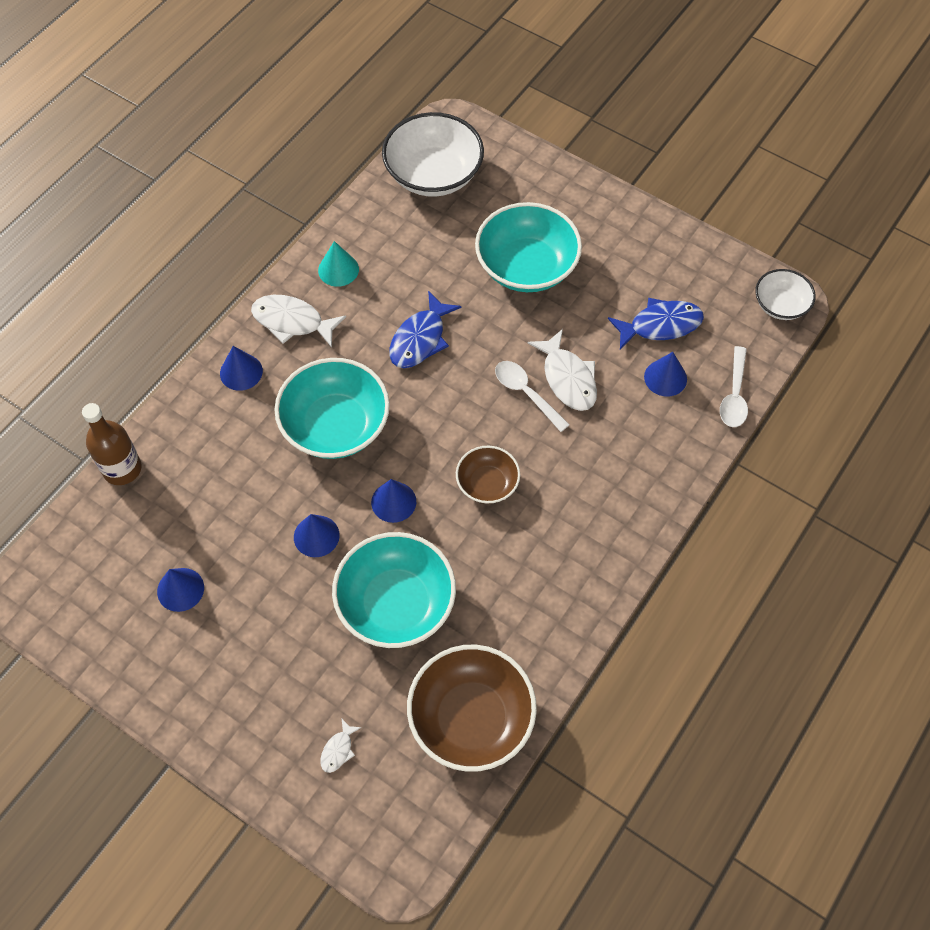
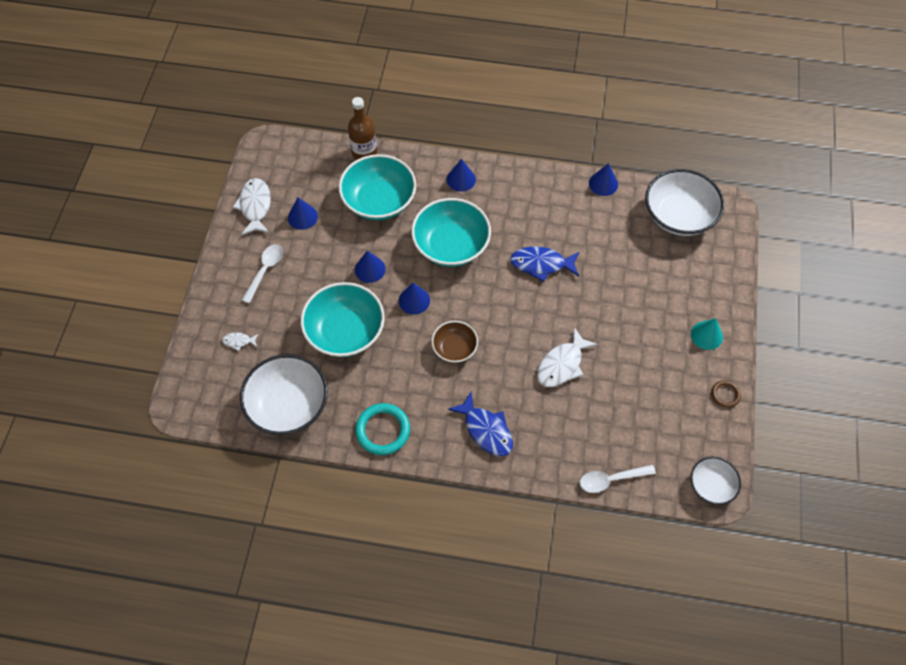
camera: 65 degrees right, 0 degrees up
white fish [251,295,346,347] -> white fish moved to [233,178,271,236]
turquoise cone [318,241,359,287] -> turquoise cone moved to [691,318,723,350]
brown bowl [407,645,537,772] -> white bowl [240,354,328,435]
turquoise bowl [475,202,582,292] -> turquoise bowl moved to [339,154,416,220]
white spoon [495,361,570,432] -> white spoon moved to [242,244,283,303]
blue fish [608,298,704,350] -> blue fish moved to [448,391,513,456]
blue cone [644,352,687,396] -> blue cone moved to [589,163,618,196]
none -> turquoise ring [355,403,410,455]
none -> brown ring [711,380,741,408]

